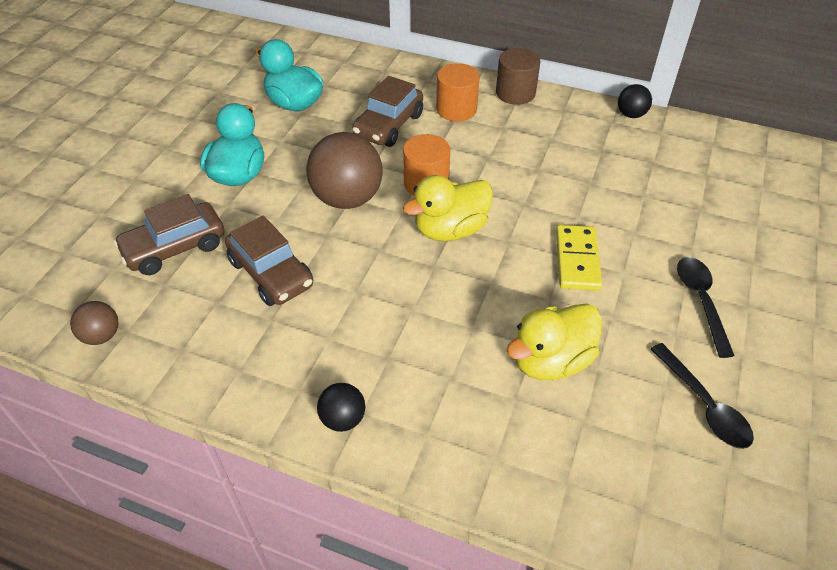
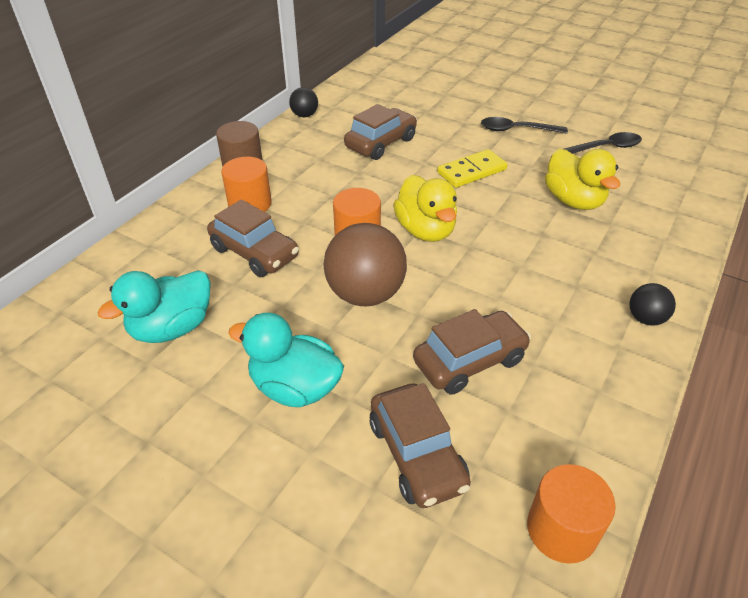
camera: 80 degrees left, 5 degrees down
brown ball [70,301,119,345] -> orange cylinder [527,464,616,564]
yellow domino [556,225,602,291] -> yellow domino turned 45 degrees counterclockwise [437,149,508,188]
none -> brown car [344,104,417,160]

